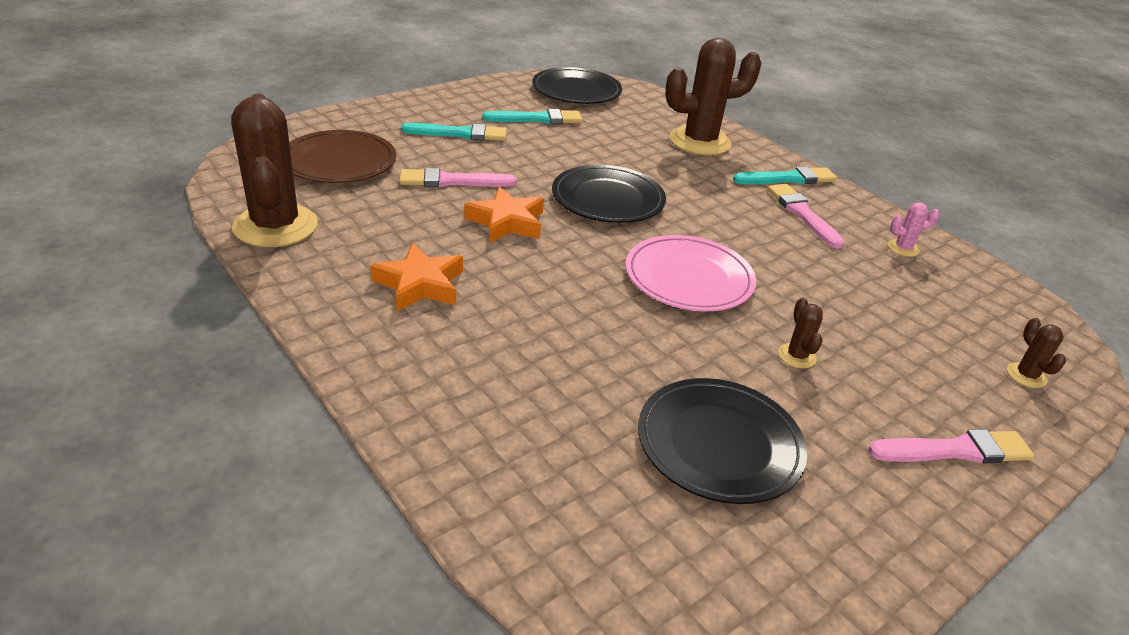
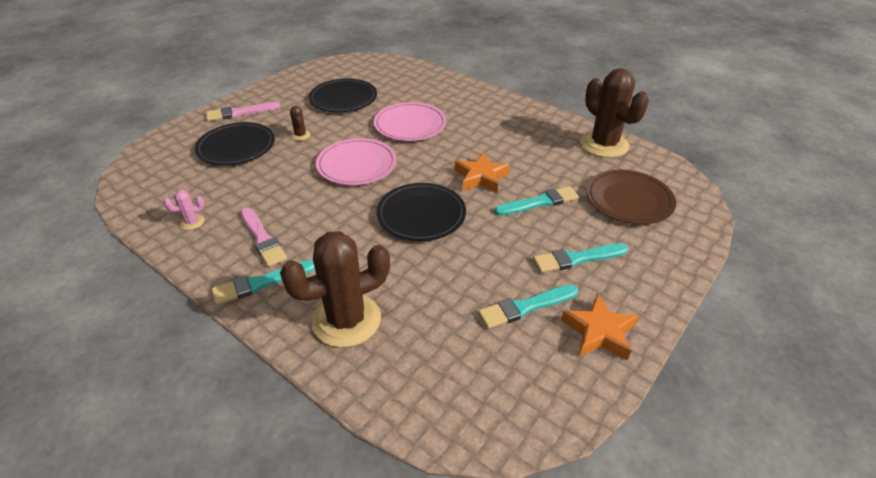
camera: 170 degrees right, 5 degrees up
orange star [370,243,463,311] -> orange star moved to [561,294,638,361]
pink brush [399,168,517,187] -> turquoise brush [494,186,579,216]
black plate [532,67,622,104] -> black plate moved to [195,122,275,166]
brown cactus [1007,318,1066,388] -> none
none -> pink plate [374,102,447,141]

